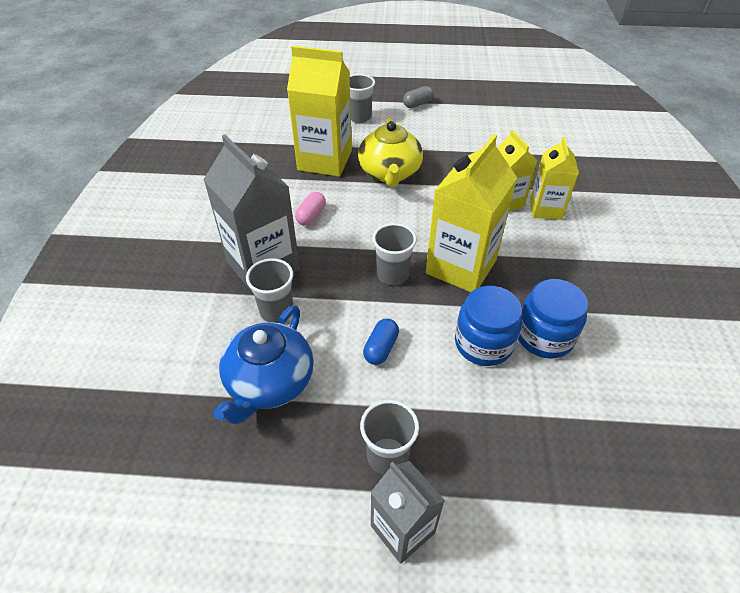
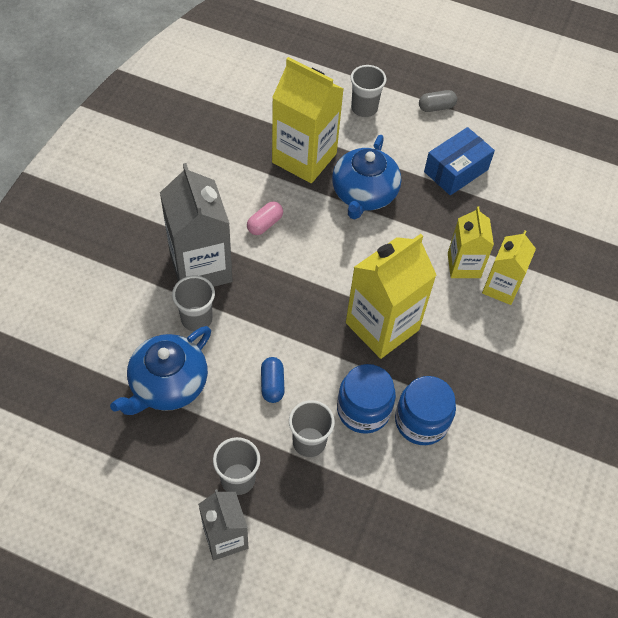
camera: 15 degrees right, 10 degrees up
yellow teapot [358,118,423,187] -> blue teapot [332,135,401,219]
blue capsule [363,319,399,365] -> blue capsule turned 45 degrees counterclockwise [261,357,285,403]
grey cup [372,223,417,285] -> grey cup moved to [289,400,335,457]
none -> blue box [424,127,495,195]

